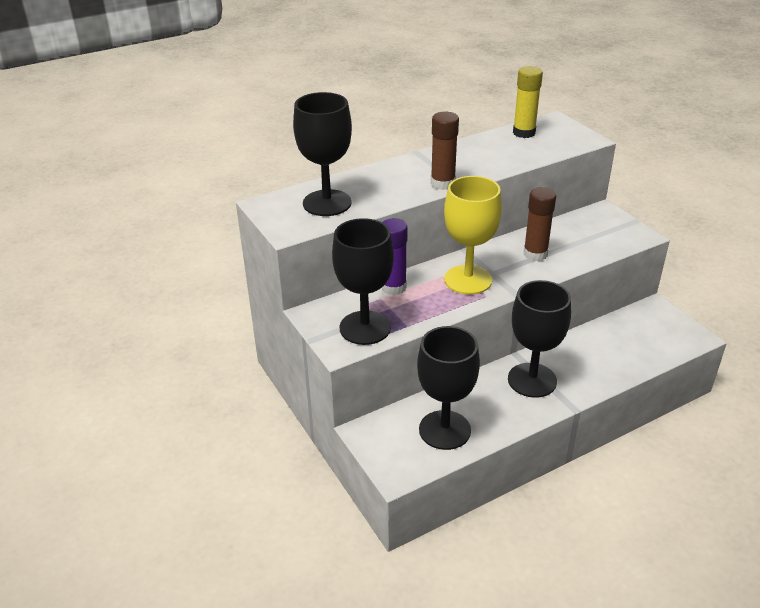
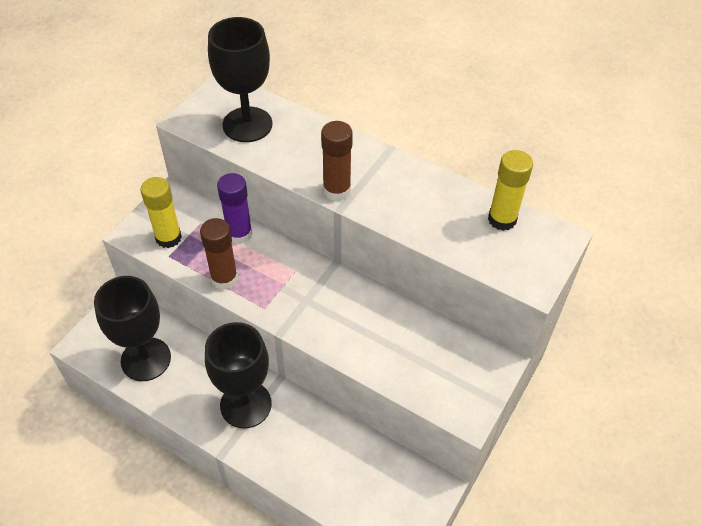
camera: 60 degrees right, 15 degrees up
black goblet [332,218,394,345] -> yellow glue stick [140,177,182,248]
yellow goblet [444,176,502,295] -> none
brown glue stick [524,187,556,261] -> brown glue stick moved to [200,218,238,290]

